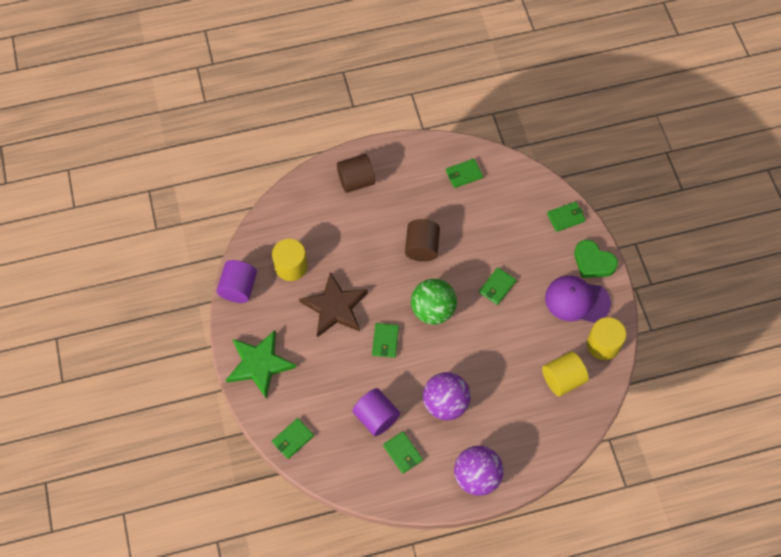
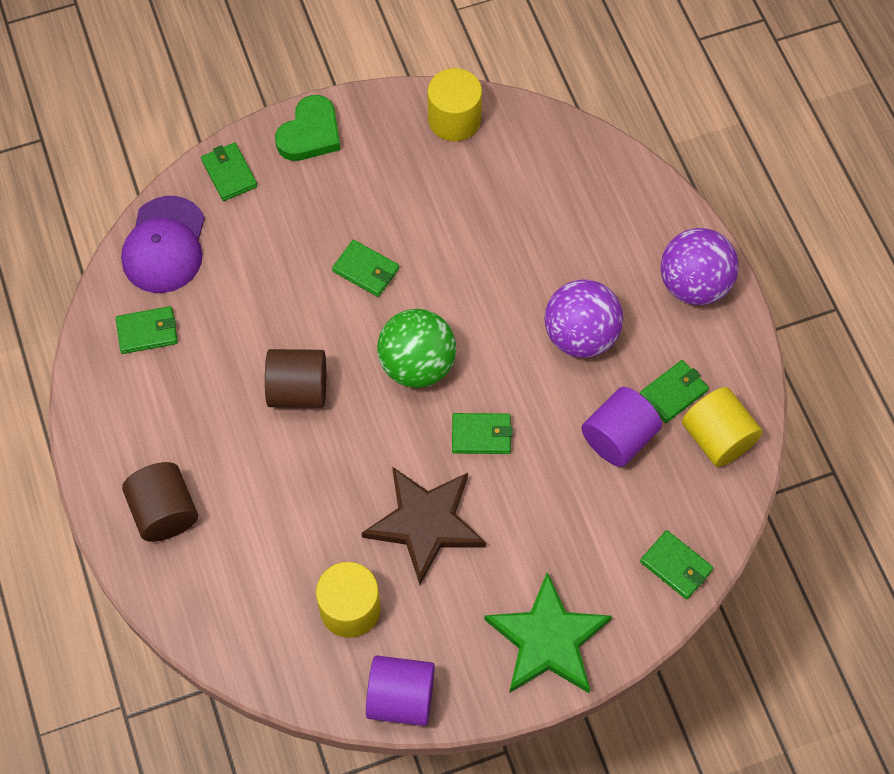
camera: 95 degrees left, 0 degrees up
green wallet [446,159,483,188] -> green wallet turned 75 degrees counterclockwise [116,306,178,354]
yellow cylinder [542,351,589,396] -> yellow cylinder moved to [682,387,763,467]
purple cap [545,275,611,323] -> purple cap moved to [121,196,205,293]

